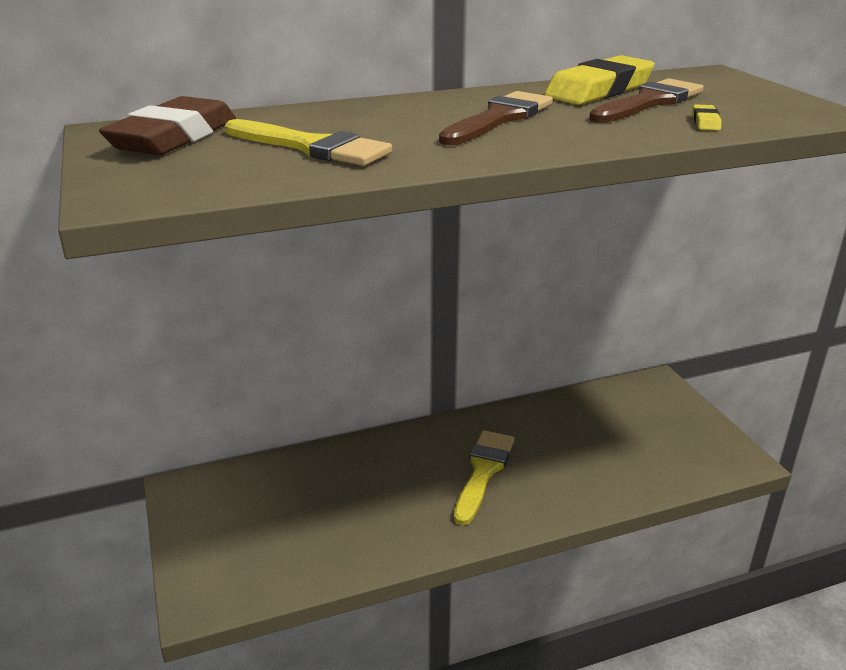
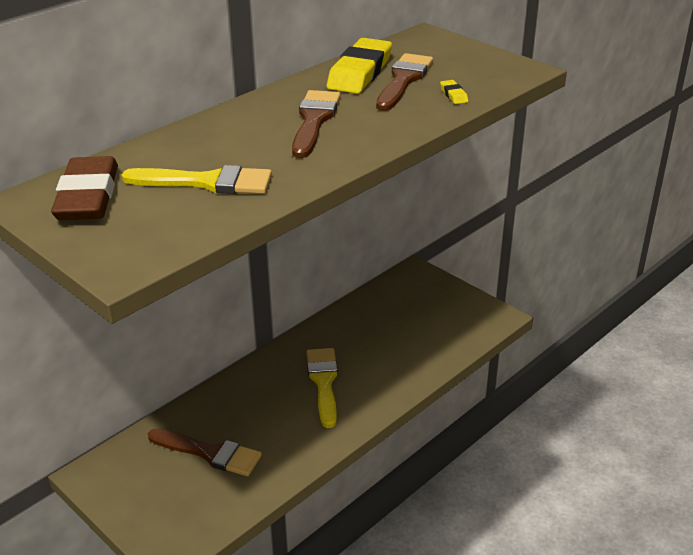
camera: 25 degrees left, 5 degrees up
none -> brown brush [148,429,262,476]

